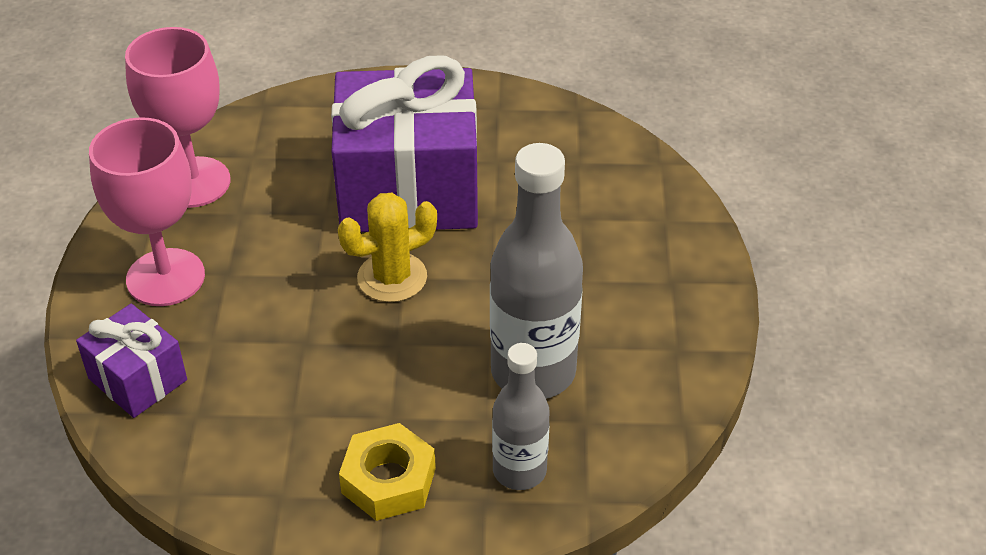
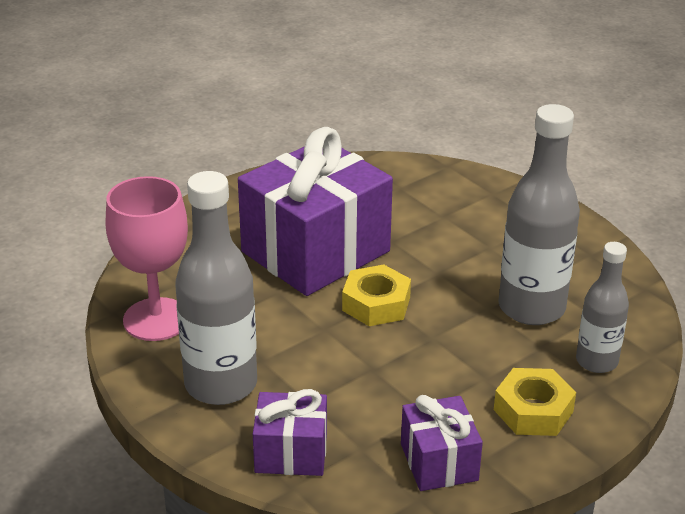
camera: 40 degrees left, 10 degrees down
pink goblet [89,117,205,306] -> grey bottle [175,171,257,405]
yellow cactus [338,193,437,302] -> yellow nut [342,265,411,326]
none -> purple gift [401,395,483,491]

